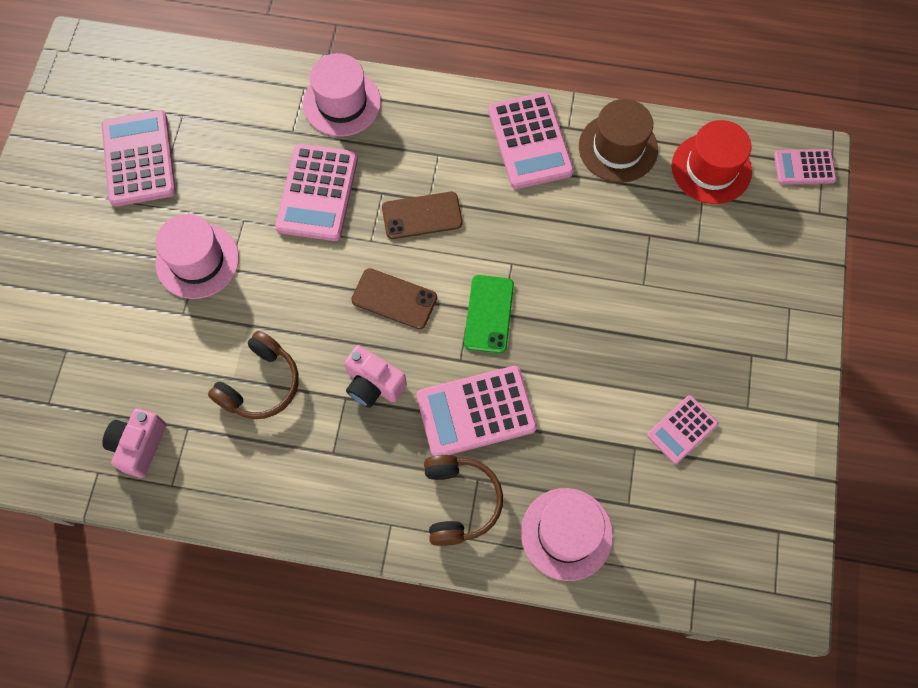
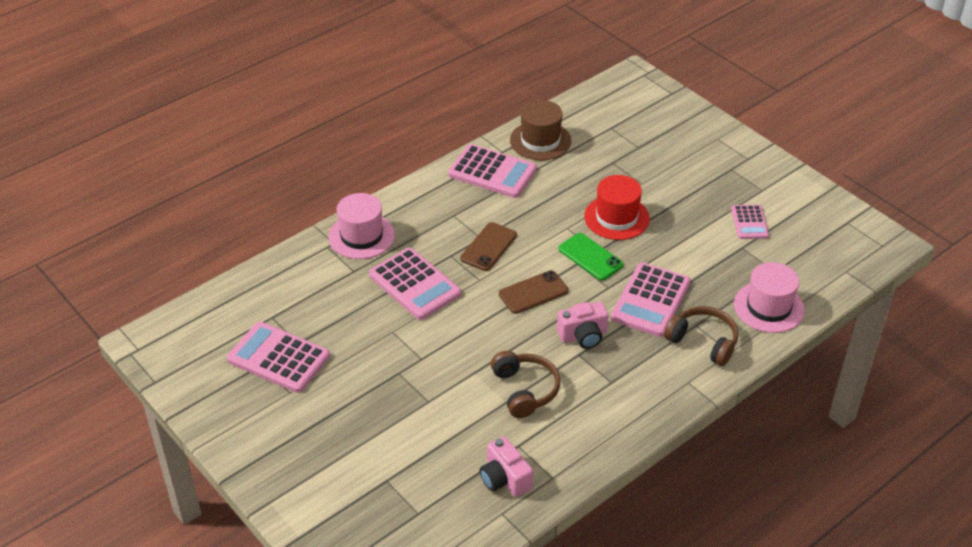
camera: 50 degrees left, 25 degrees down
pink hat [155,214,239,299] -> none
red hat [672,120,752,204] -> red hat moved to [584,175,650,240]
pink calculator [774,149,836,185] -> none

